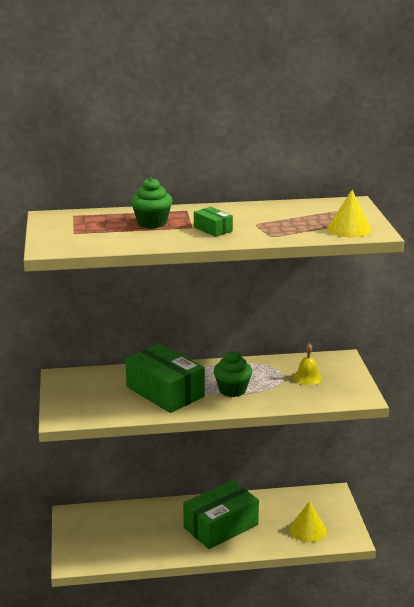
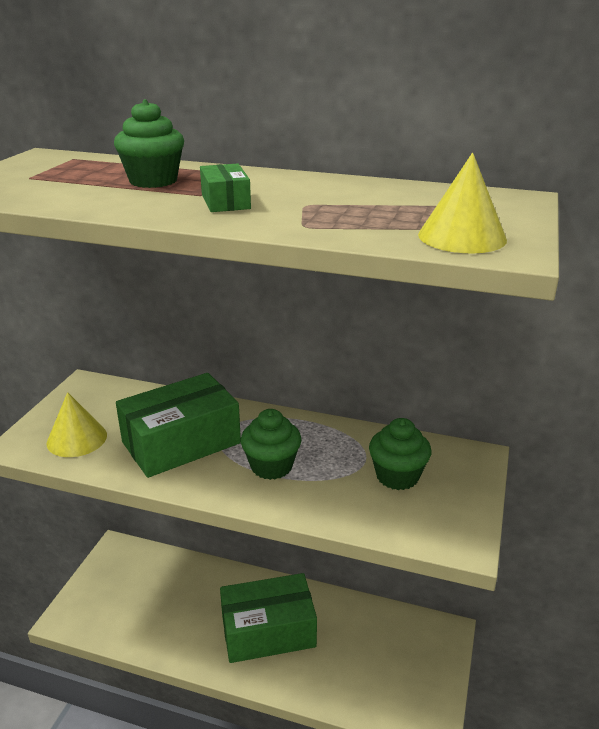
camera: 25 degrees right, 5 degrees up
green box [125,344,205,413] -> green box turned 75 degrees clockwise [116,373,241,478]
yellow cone [289,501,327,542] -> yellow cone moved to [47,392,107,457]
yellow bell [293,343,322,385] -> green cupcake [369,418,431,490]

